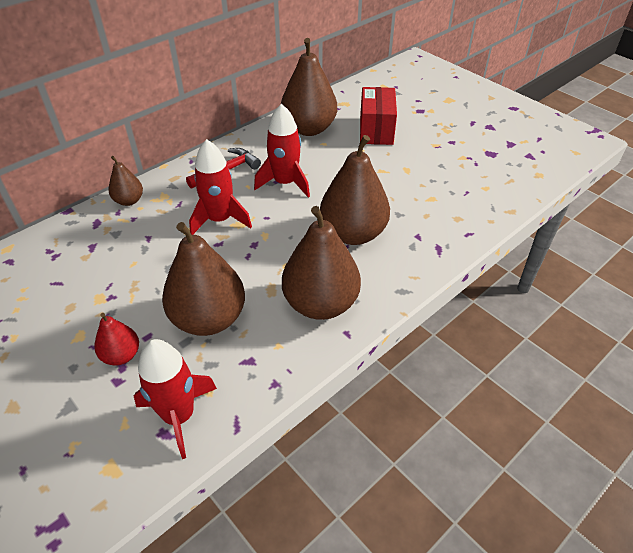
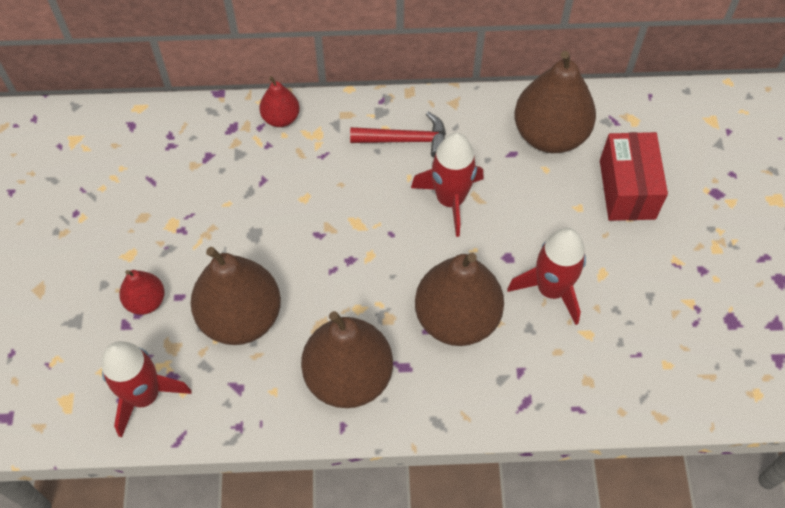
camera: 40 degrees right, 15 degrees up
brown pear [108,156,143,206] -> red pear [259,76,300,127]
red rocket [189,139,252,235] -> red rocket moved to [507,228,586,325]
red box [360,87,397,145] -> red box turned 45 degrees counterclockwise [600,132,668,221]

